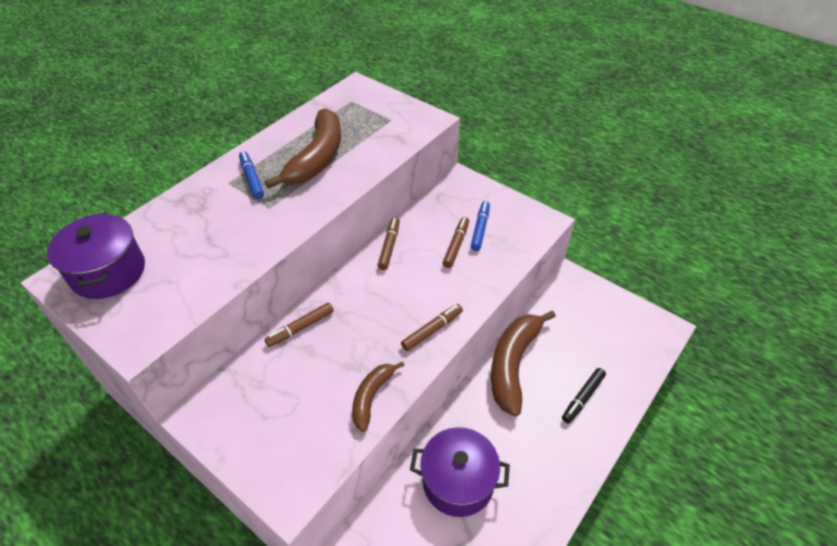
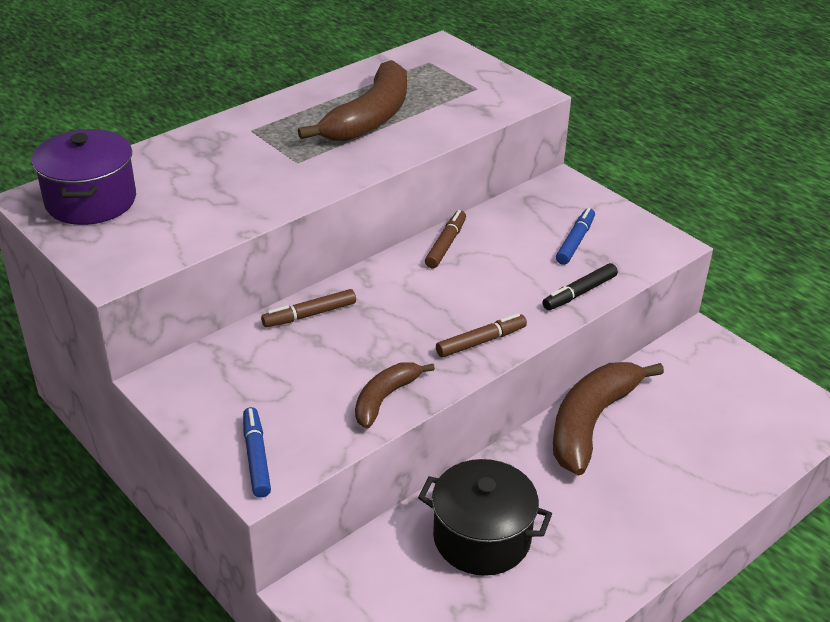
camera: 10 degrees right, 10 degrees down
blue marker [239,151,264,199] -> blue marker moved to [243,407,271,497]
purple pot [410,427,510,517] -> black pot [418,459,552,576]
brown marker [442,217,469,268] -> none
black marker [562,368,606,423] -> black marker moved to [543,263,618,310]

